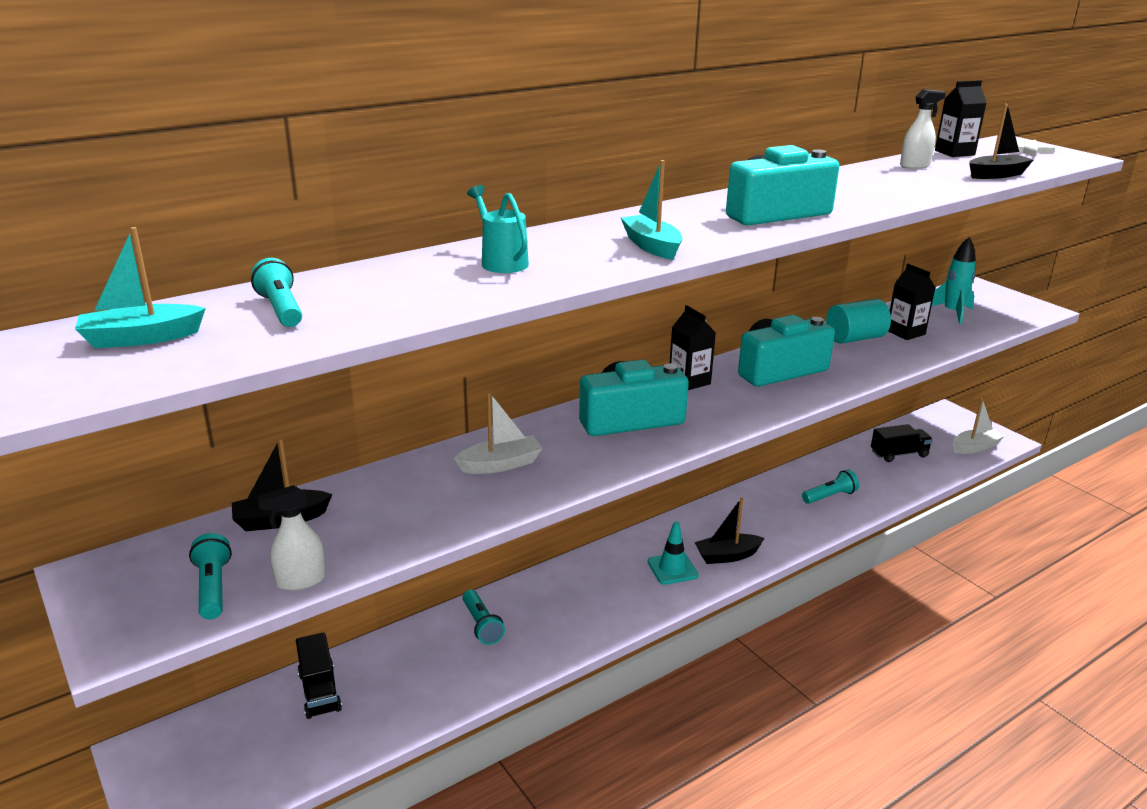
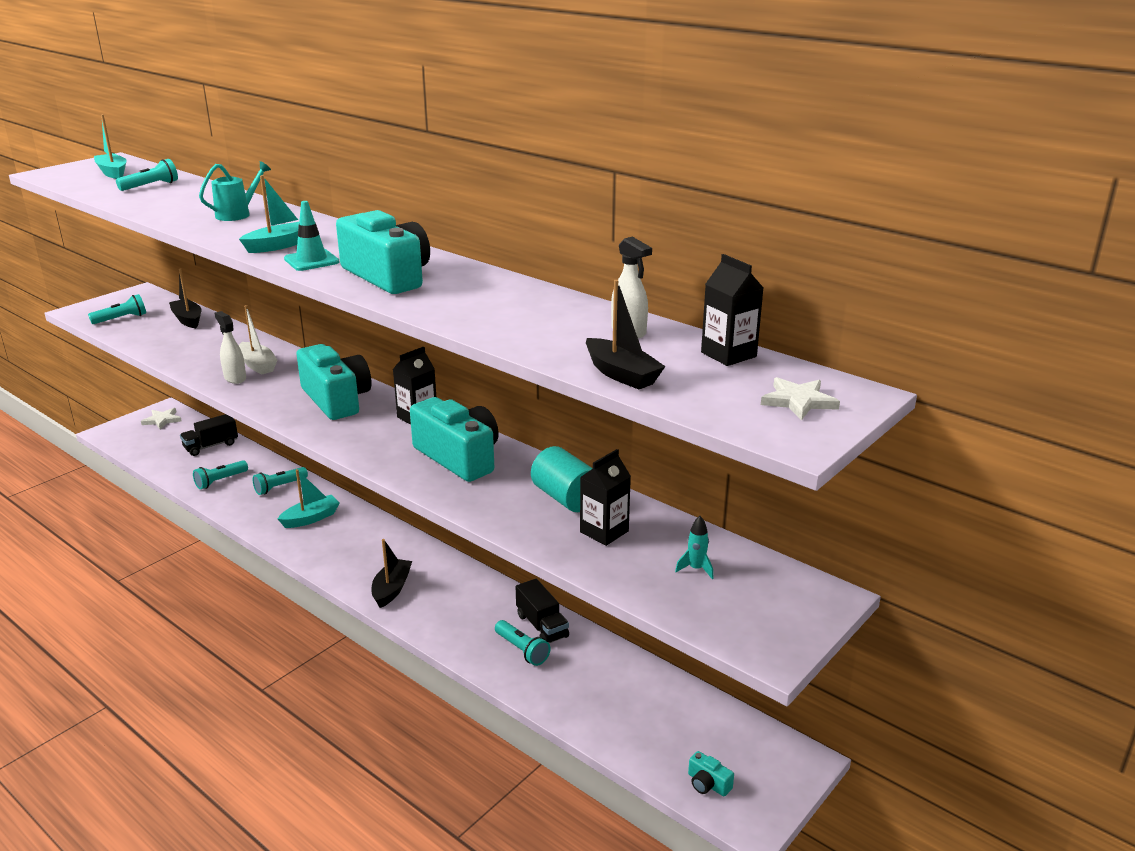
camera: 75 degrees right, 0 degrees up
white spray bottle [258,485,326,591] -> white spray bottle moved to [215,311,246,384]
turquoise traffic cone [648,521,699,585] -> turquoise traffic cone moved to [284,201,339,271]
black boat [694,497,765,564] -> black boat turned 45 degrees clockwise [372,539,412,608]
black truck [871,424,933,462] -> black truck moved to [516,579,569,643]
turquoise rocket [932,237,976,324] -> turquoise rocket [675,516,714,579], size x0.57
white boat [953,398,1004,454] -> turquoise camera [688,751,734,796]
none -> white star [141,408,182,429]
none -> turquoise flashlight [193,460,248,489]
none -> turquoise boat [278,469,339,528]

